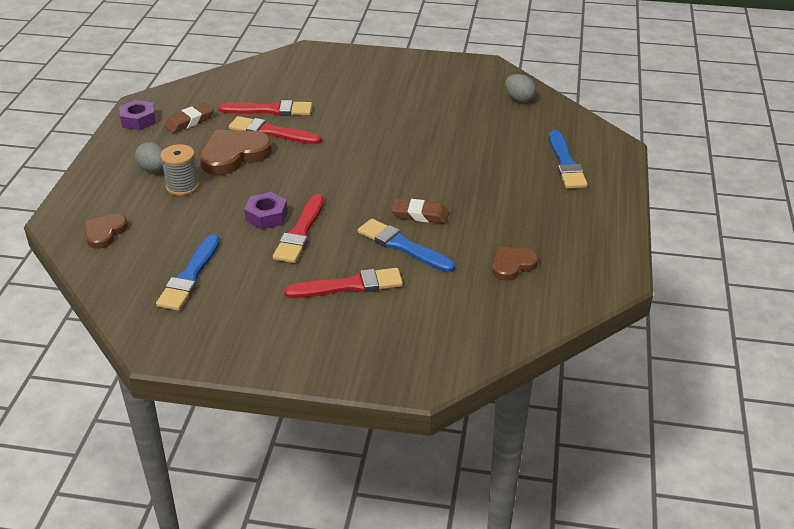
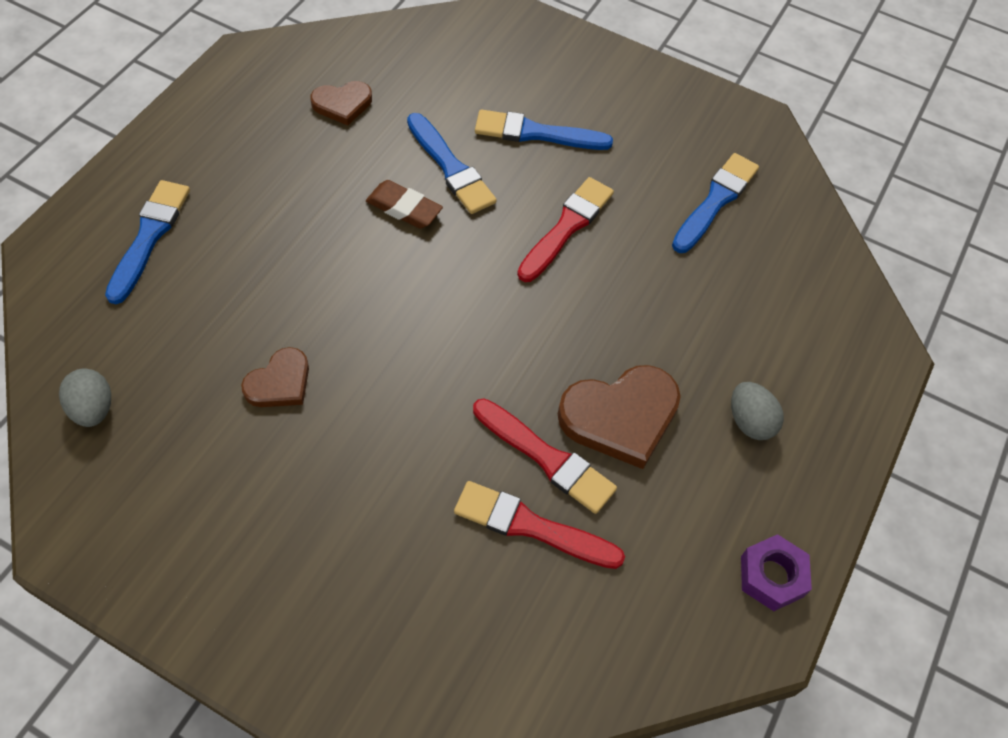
camera: 165 degrees left, 20 degrees up
brown heart [84,214,128,249] -> brown heart moved to [241,347,309,407]
grey spool [160,144,199,196] -> none
brown eraser [164,103,214,133] -> none
purple nut [244,192,288,229] -> none
red brush [284,268,403,298] -> blue brush [475,109,613,150]

